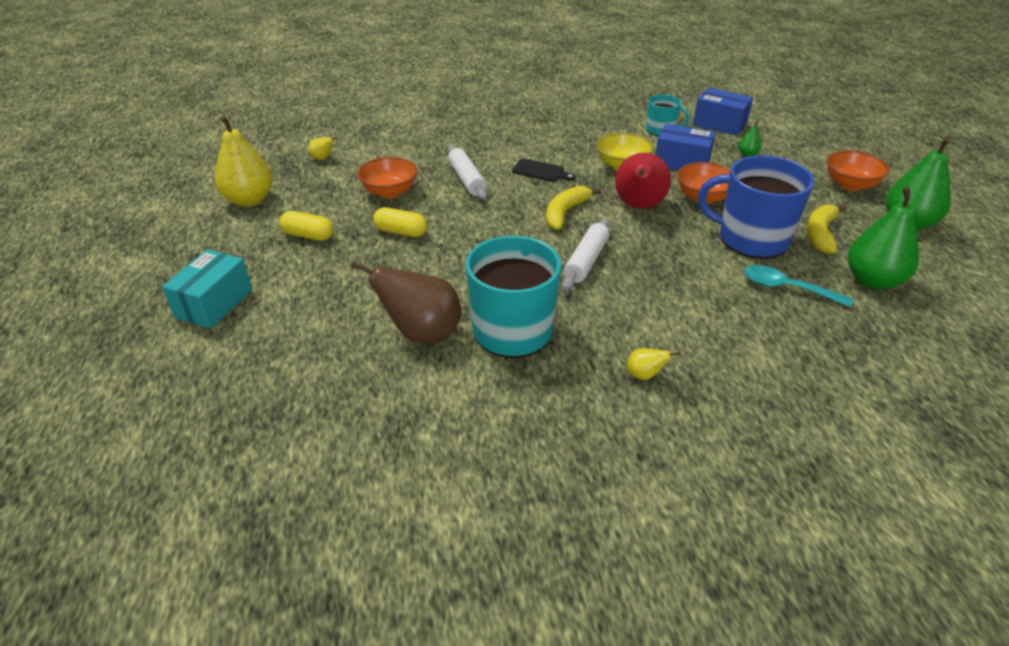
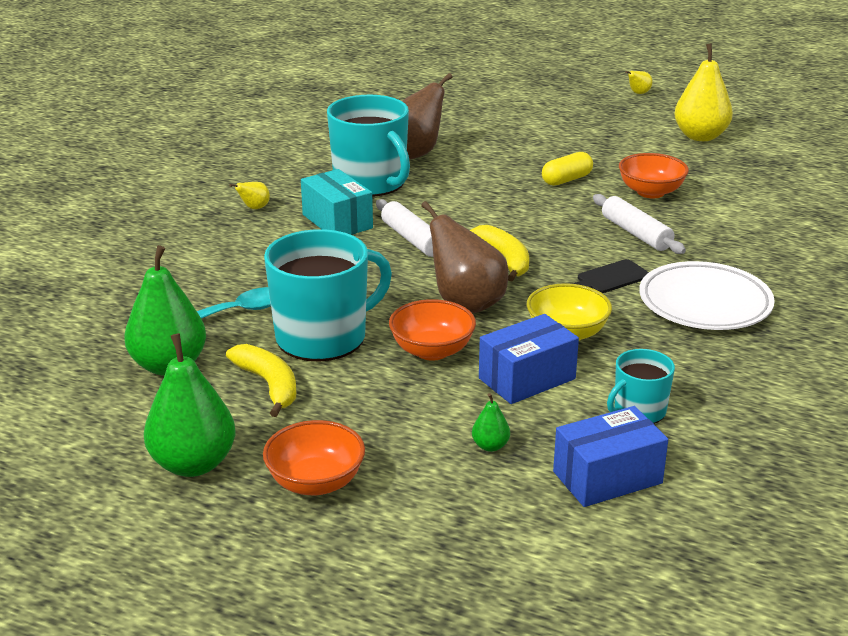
camera: 125 degrees right, 10 degrees down
turquoise box [162,249,252,329] -> turquoise box moved to [301,169,373,235]
yellow capsule [279,211,333,241] -> none
yellow pear [309,137,338,160] -> yellow pear moved to [625,71,652,94]
white rolling pin [448,145,487,200] -> white rolling pin turned 45 degrees clockwise [593,194,686,254]
red pear [615,153,671,209] -> brown pear [421,201,508,313]
blue mug [698,155,815,259] -> turquoise mug [264,229,392,362]
none -> white plate [639,261,775,330]

